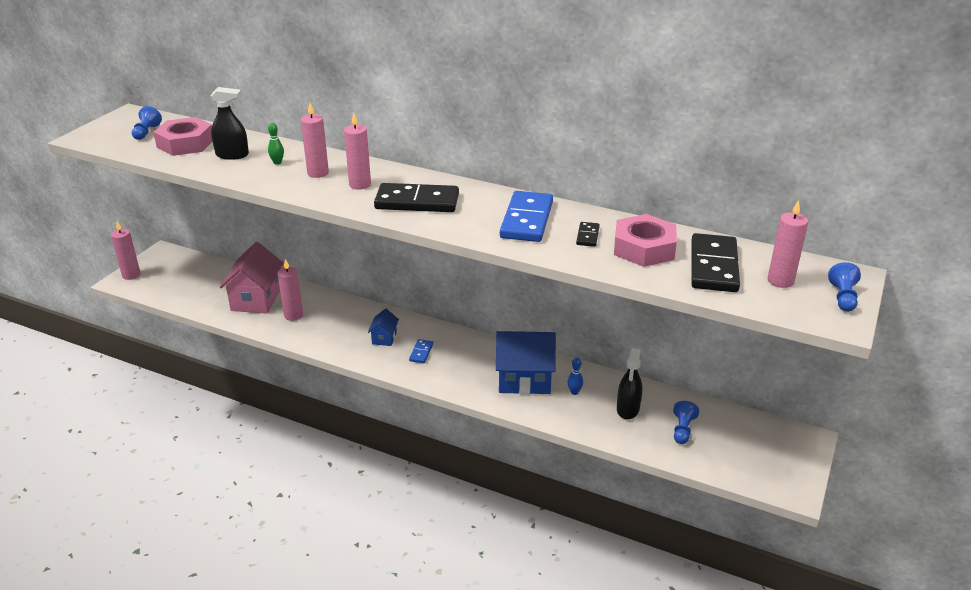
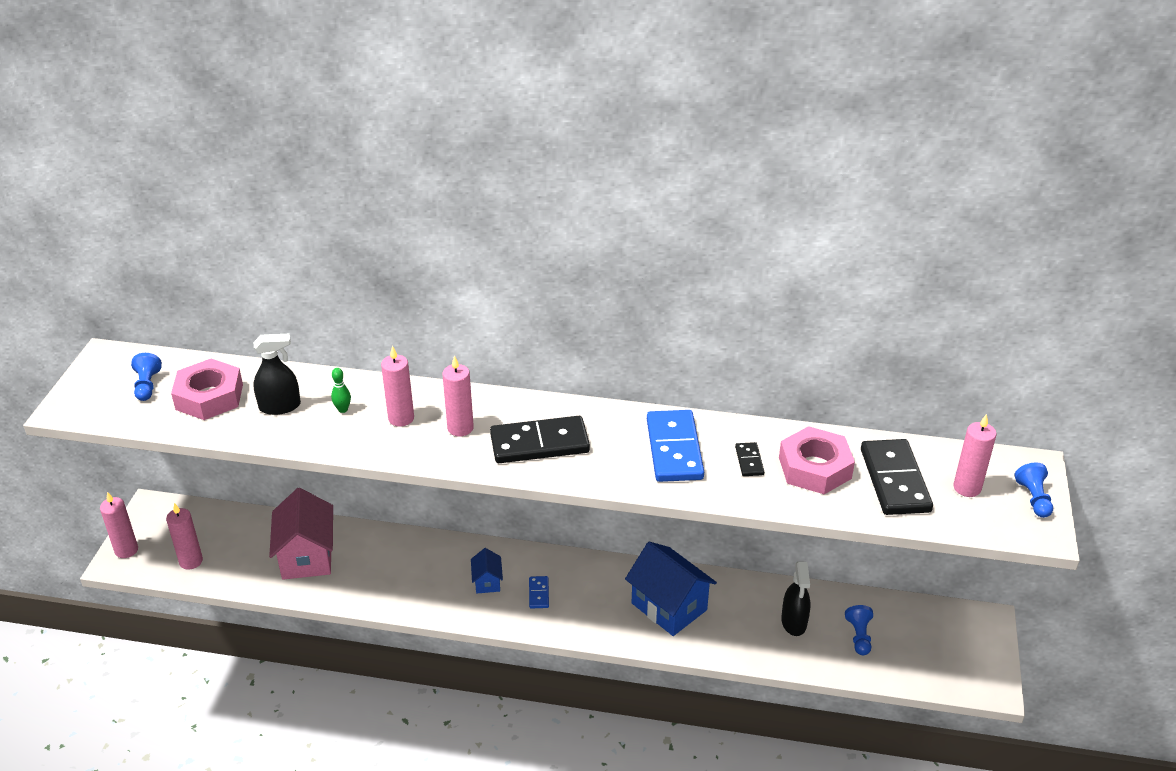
camera: 15 degrees left, 5 degrees up
pink candle [278,259,303,321] -> pink candle moved to [166,503,203,570]
blue house [496,331,556,394] -> blue house turned 60 degrees clockwise [625,542,717,636]
blue bowling pin [568,358,583,395] -> none

